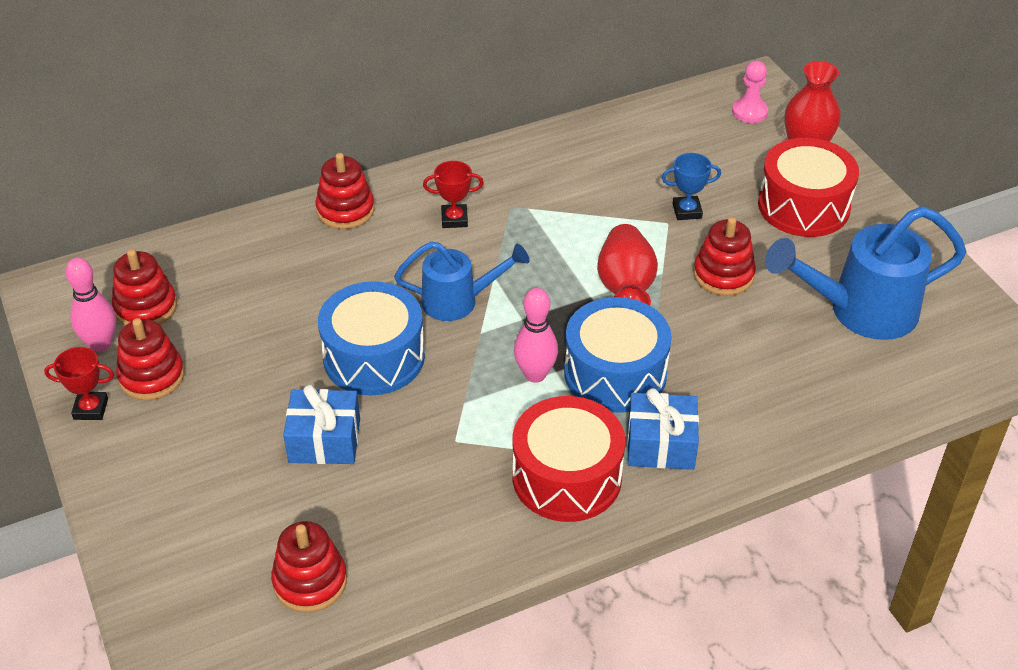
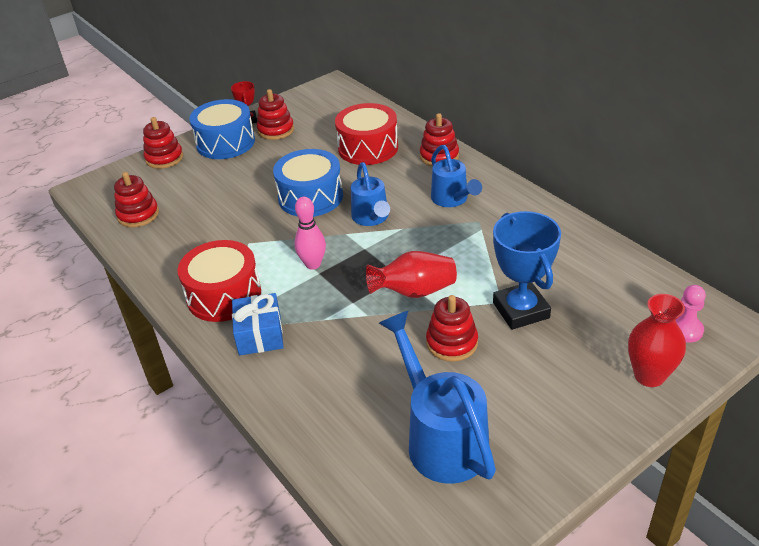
camera: 80 degrees right, 5 degrees down
pink bowling pin [65,258,116,352] -> none
red stacking toy [112,249,177,325] -> red stacking toy moved to [143,117,183,169]
blue gift [283,384,360,464] -> none
red trophy [423,161,484,228] -> blue watering can [431,145,482,207]
blue drum [564,297,672,413] -> blue drum moved to [189,99,255,159]
blue trophy [662,153,721,220] -> blue trophy [493,211,561,330], size x1.96
red drum [758,138,859,237] -> red drum moved to [335,103,398,165]

